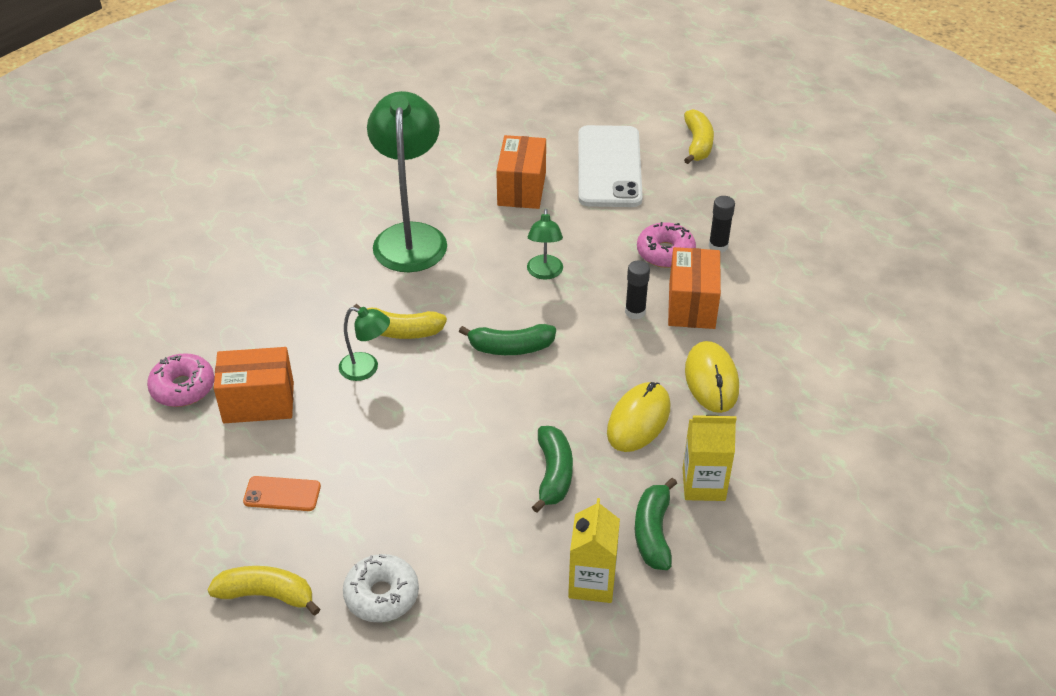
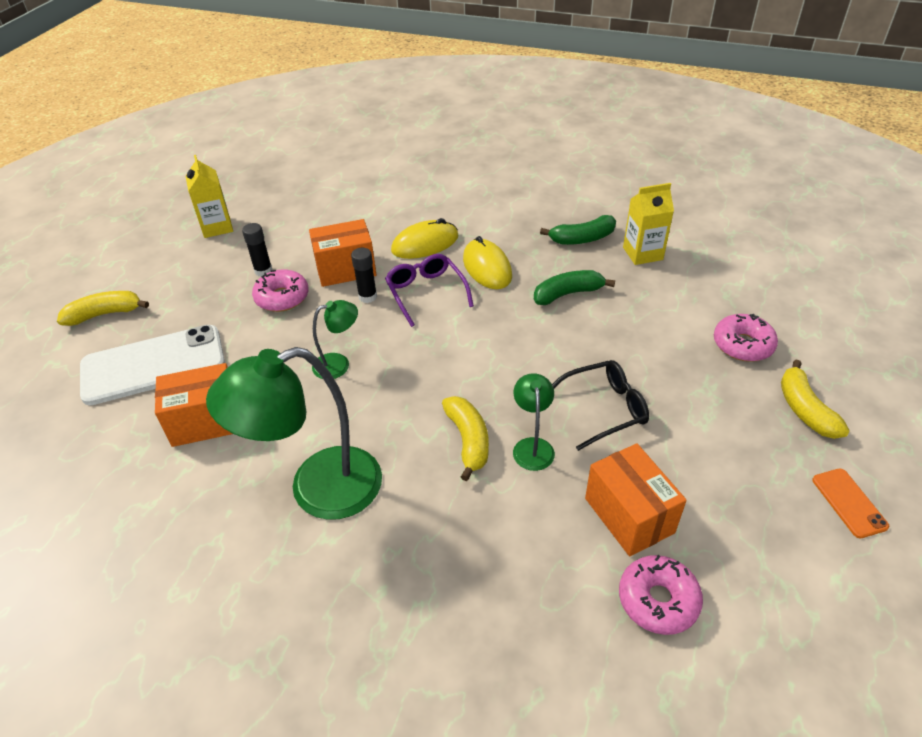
camera: 110 degrees left, 0 degrees up
orange phone [243,476,321,511] -> orange phone moved to [812,469,889,538]
white donut [343,554,419,623] -> pink donut [714,314,778,362]
green banana [459,324,556,355] -> none
yellow mouse [607,382,670,452] -> yellow mouse turned 60 degrees clockwise [463,236,512,289]
yellow carton [683,415,737,501] -> yellow carton moved to [186,155,233,238]
none -> purple glasses [385,254,474,327]
none -> black glasses [552,360,649,451]

